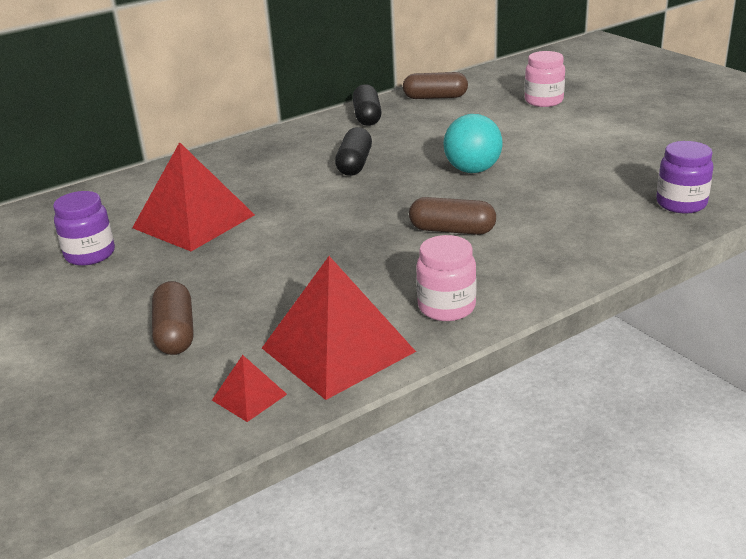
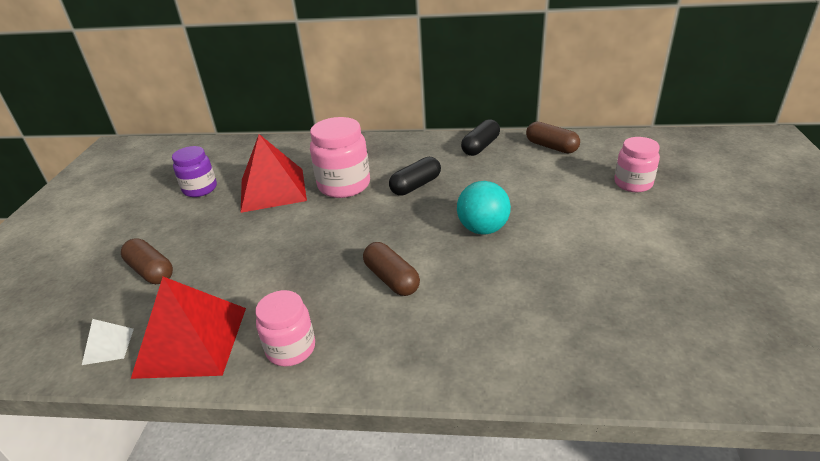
camera: 40 degrees right, 5 degrees up
brown capsule [152,281,194,355] -> brown capsule turned 75 degrees counterclockwise [121,238,173,284]
red pyramid [212,355,287,422] -> white pyramid [82,319,134,365]
purple jar [656,141,713,214] -> none
none -> pink jar [310,117,370,198]

